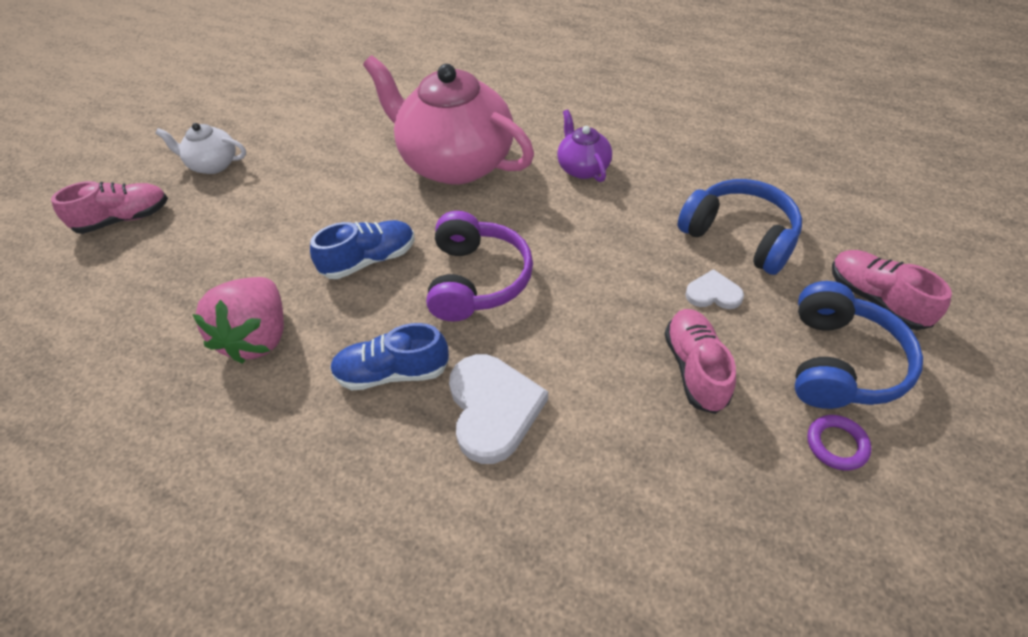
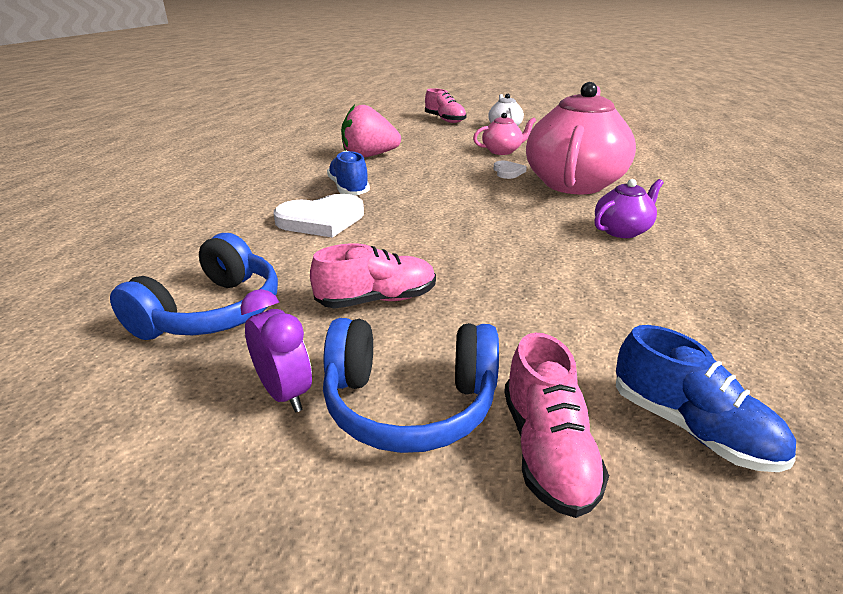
camera: 75 degrees right, 20 degrees down
blue shoe [310,220,414,279] -> blue shoe moved to [616,325,796,472]
purple headphones [426,211,533,322] -> none
blue headphones [677,179,802,275] -> blue headphones moved to [110,233,278,340]
white heart [685,269,744,309] -> white heart moved to [494,161,527,179]
purple ring [807,415,872,471] -> purple clock [240,289,312,412]
pink shoe [832,250,952,330] -> pink shoe turned 135 degrees clockwise [504,333,609,518]
none -> pink teapot [473,113,536,155]

